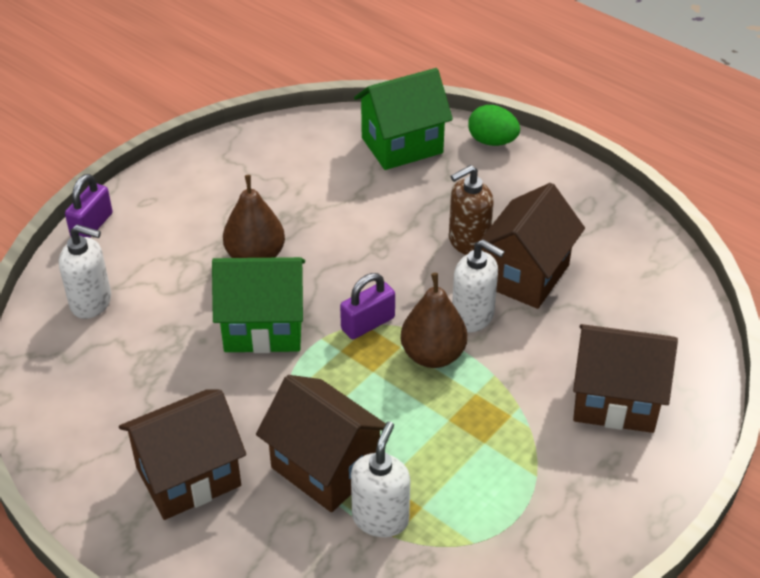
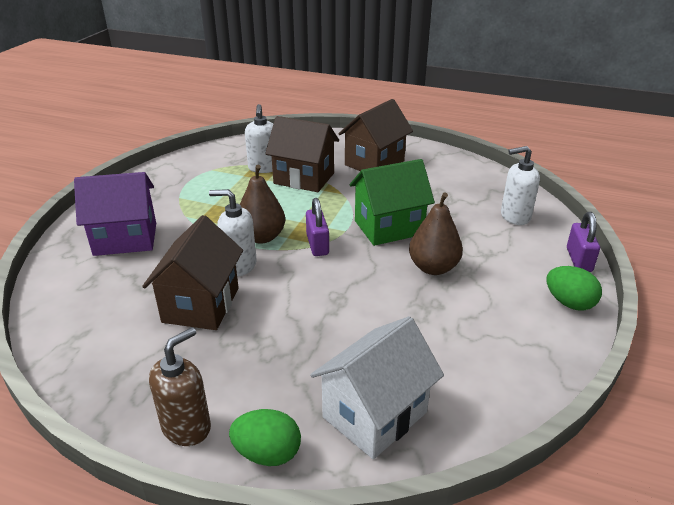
camera: 160 degrees right, 10 degrees down
purple padlock [340,273,395,339] -> purple padlock turned 45 degrees counterclockwise [306,198,329,256]
green house [354,68,453,170] -> white house [310,316,444,459]
brown soap dispenser [449,165,494,255] -> brown soap dispenser moved to [149,327,211,446]
brown house [573,324,678,433] -> purple house [74,172,156,256]
none -> green egg [547,266,602,311]

